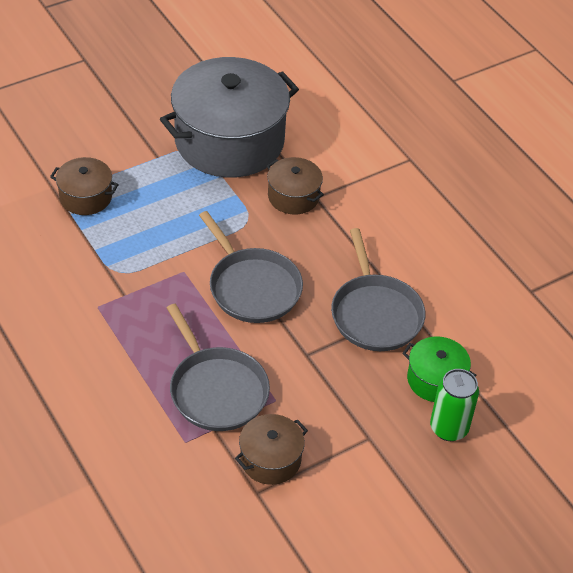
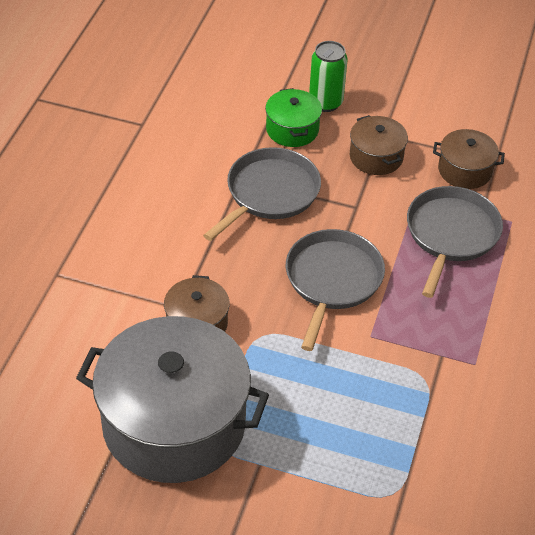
camera: 130 degrees left, 0 degrees up
brown pot [50,157,119,215] -> brown pot moved to [350,115,408,175]

